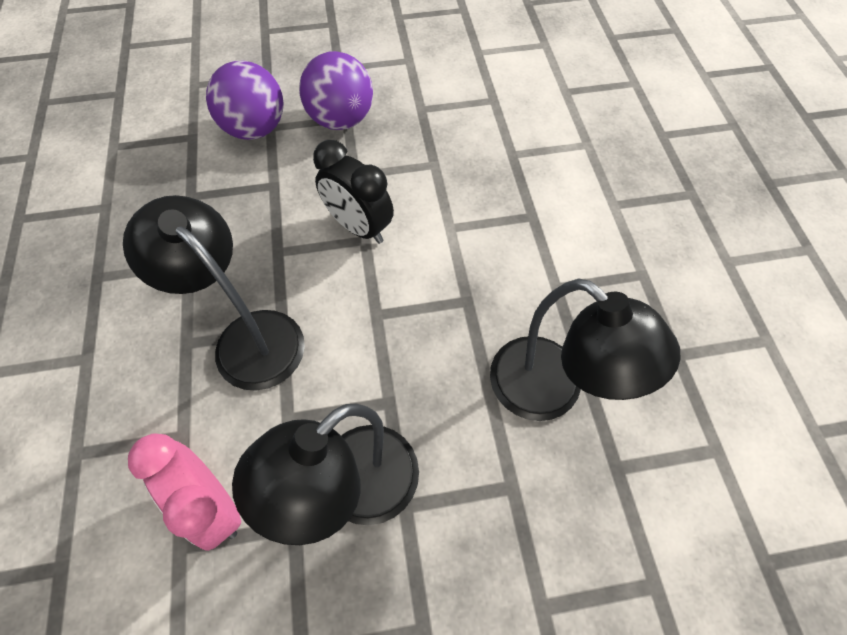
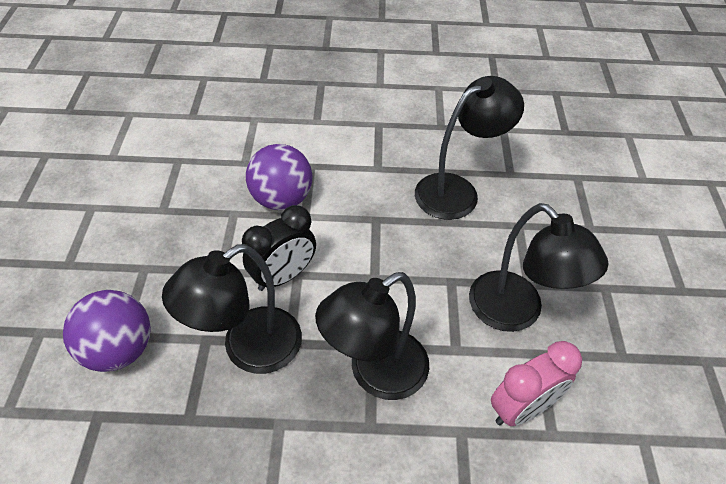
camera: 80 degrees left, 10 degrees down
purple ball [299,51,373,130] -> purple ball moved to [246,144,312,210]
none -> black lamp [162,244,302,374]

